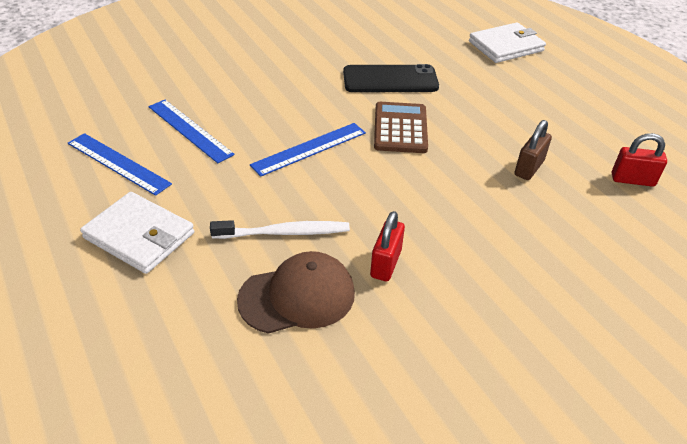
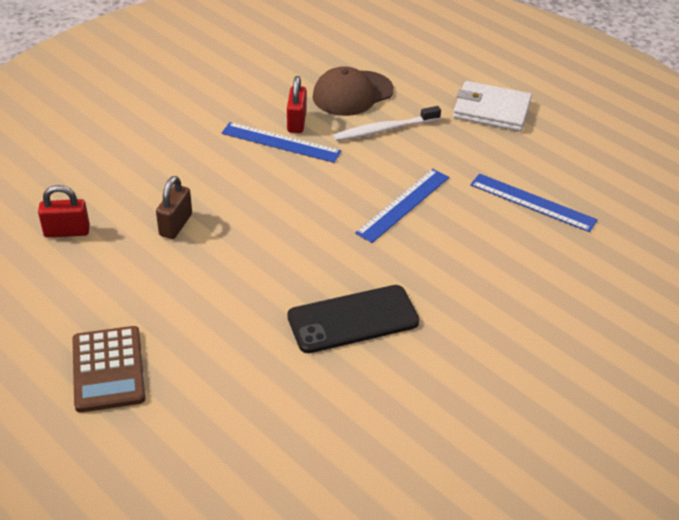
camera: 165 degrees right, 0 degrees up
blue ruler [68,133,172,196] -> blue ruler moved to [221,122,341,163]
brown calculator [374,102,428,153] -> brown calculator moved to [72,326,145,413]
white wallet [469,22,546,63] -> none

